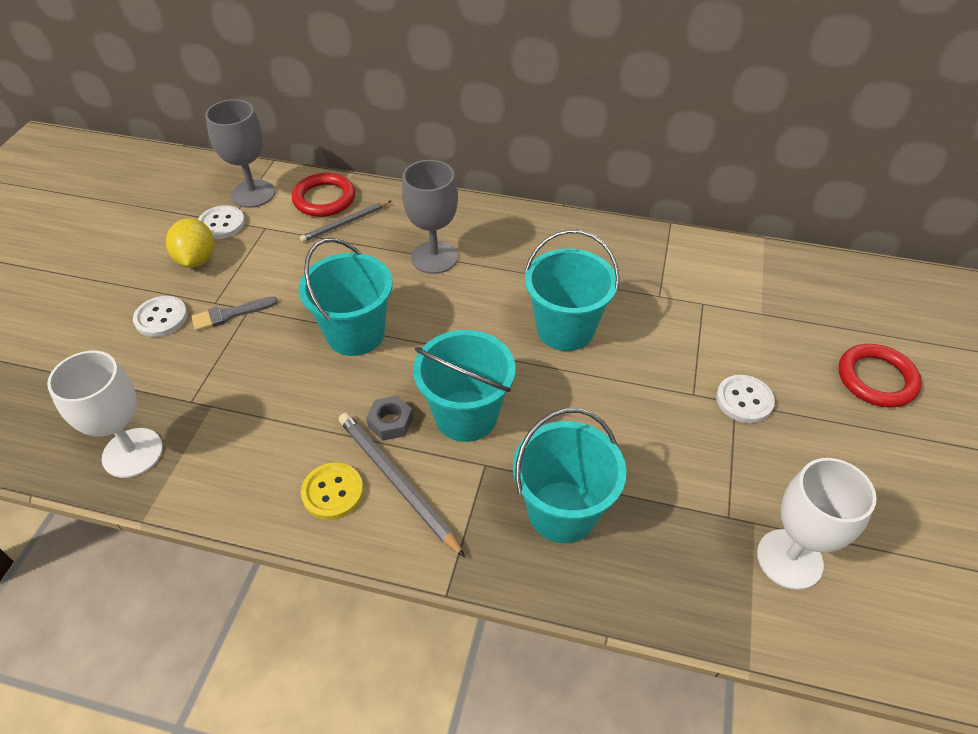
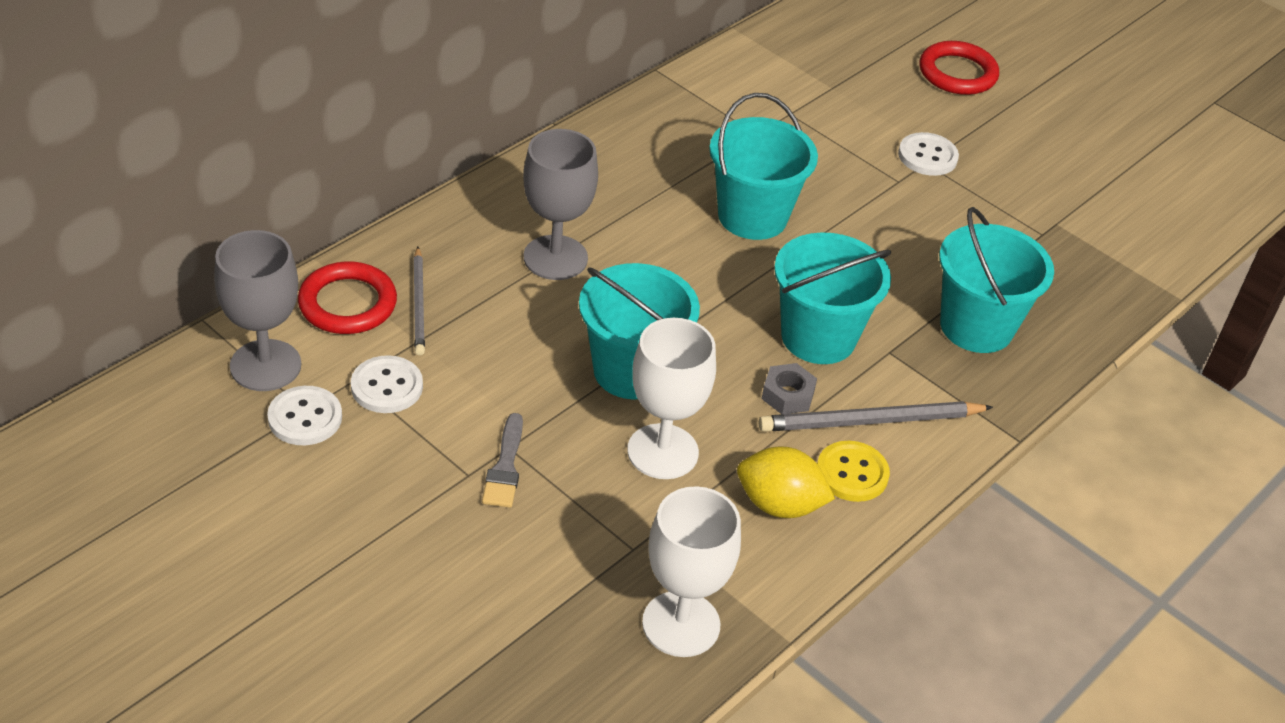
camera: 65 degrees left, 5 degrees down
white button [133,296,188,337] -> white button moved to [351,355,423,413]
yellow lemon [166,218,214,268] -> yellow lemon moved to [737,446,835,518]
white goblet [757,458,877,590] -> white goblet moved to [627,318,716,479]

